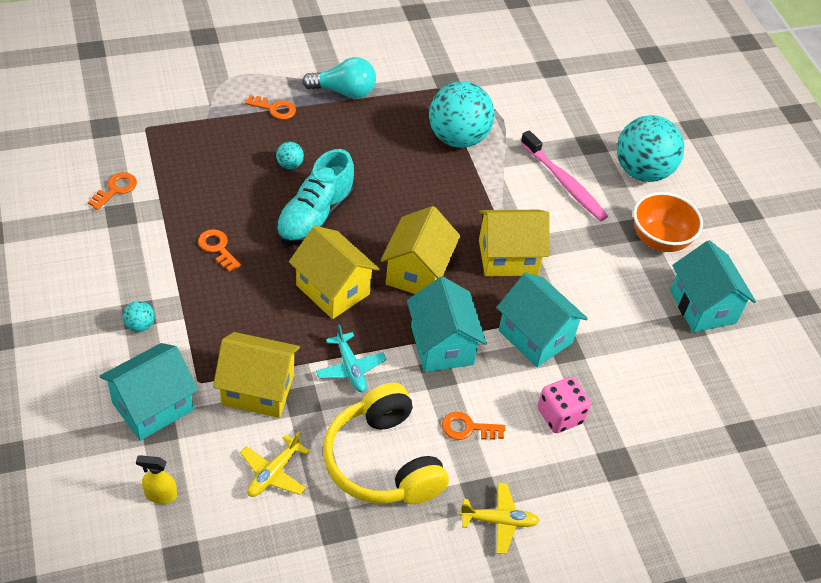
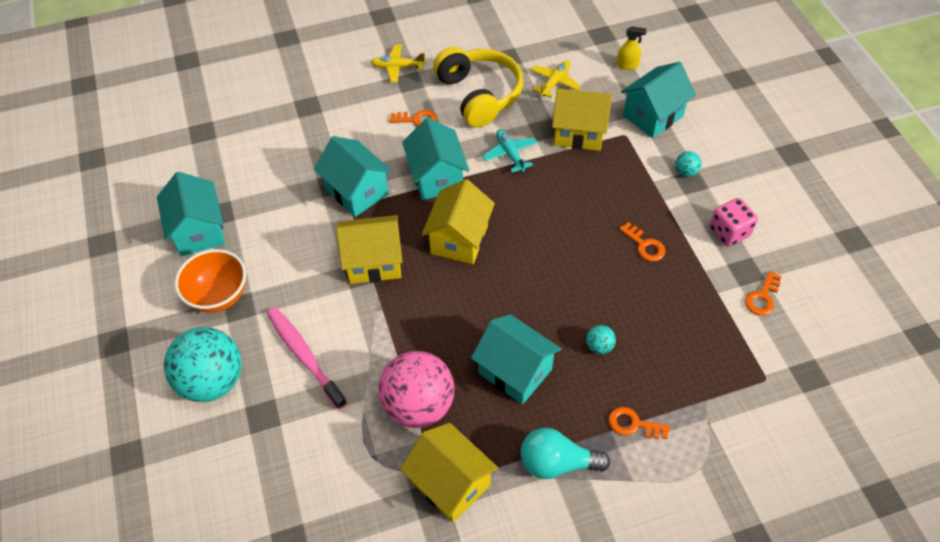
camera: 175 degrees left, 5 degrees up
turquoise shoe [276,149,355,245] -> none
yellow house [289,226,380,319] -> yellow house moved to [400,423,499,523]
turquoise ball [429,81,495,148] -> pink ball [378,351,454,428]
pink dice [537,377,591,433] -> pink dice moved to [709,198,758,246]
none -> turquoise house [471,314,561,405]

